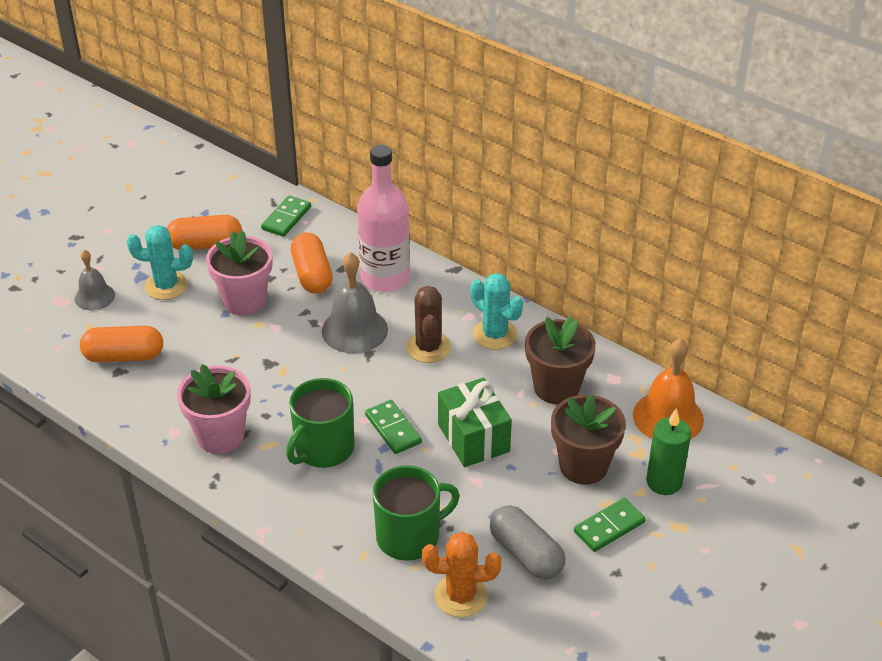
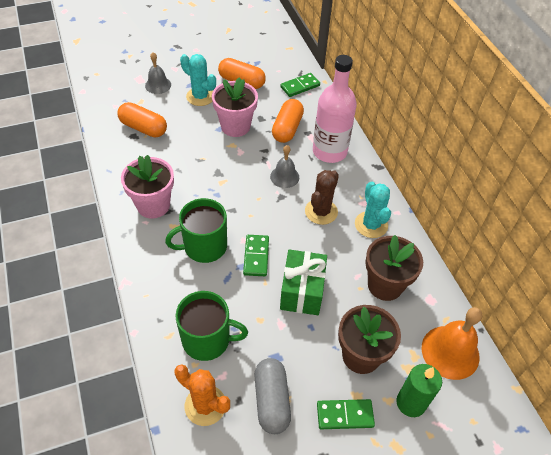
camera: 30 degrees right, 10 degrees up
grey bell [322,252,388,354] -> grey bell [270,145,299,188], size x0.62

